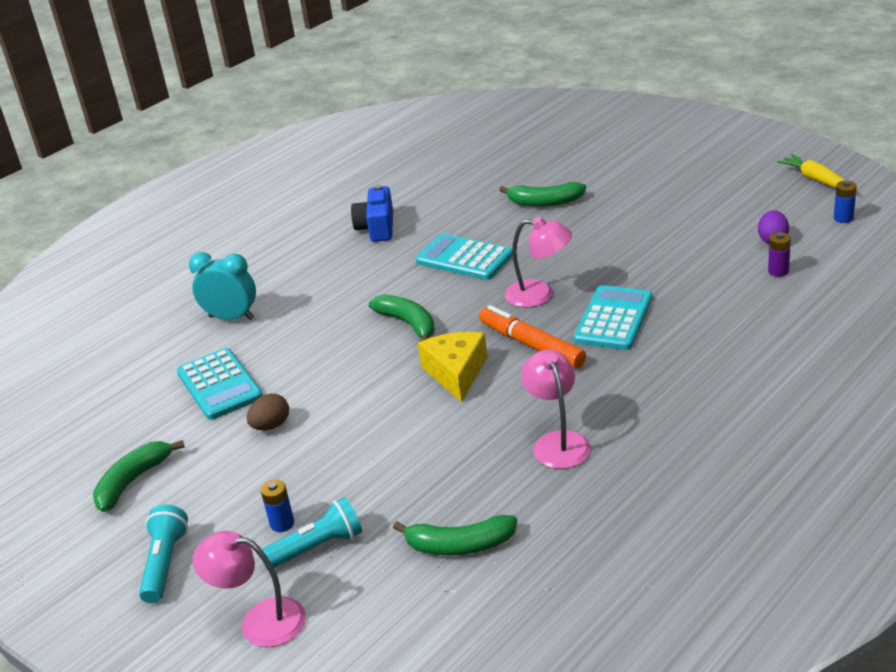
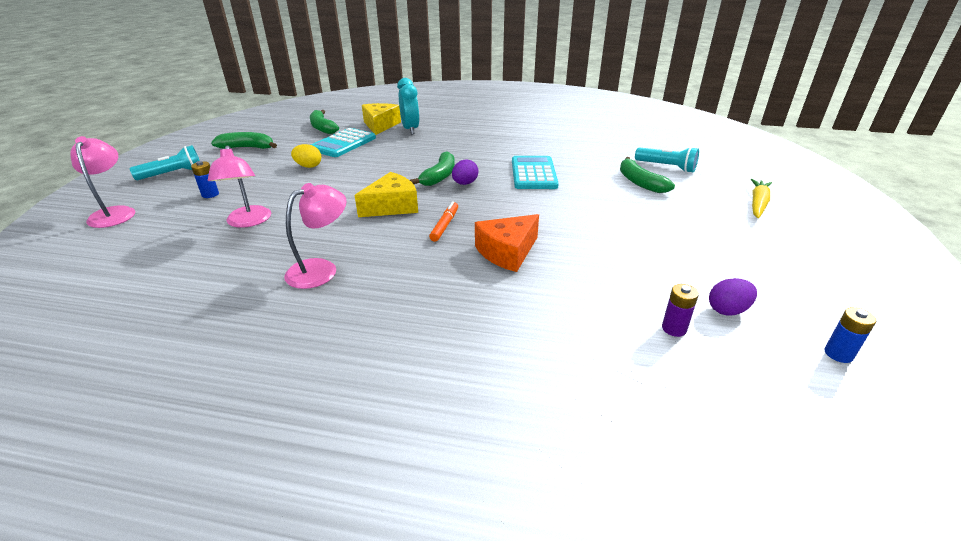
camera: 55 degrees right, 0 degrees up
brown egg [247,394,289,430] -> yellow egg [291,144,321,168]
turquoise flashlight [262,497,362,570] -> turquoise flashlight moved to [635,147,699,173]
blue camera [351,185,393,242] -> none
green banana [393,515,517,555] -> green banana moved to [310,110,339,134]
orange marker [479,305,586,368] -> orange marker [429,201,458,242], size x0.60
pink lamp [505,217,572,308] -> pink lamp moved to [208,145,271,228]
turquoise calculator [574,285,652,350] -> orange cheese [475,214,539,272]
yellow carrot [777,154,858,192] -> yellow carrot moved to [751,179,772,218]
none -> yellow cheese [362,103,401,135]
none -> purple egg [452,160,478,185]

